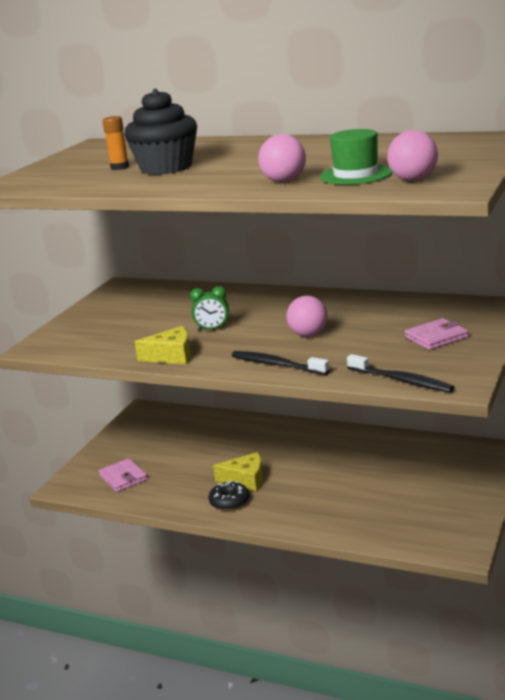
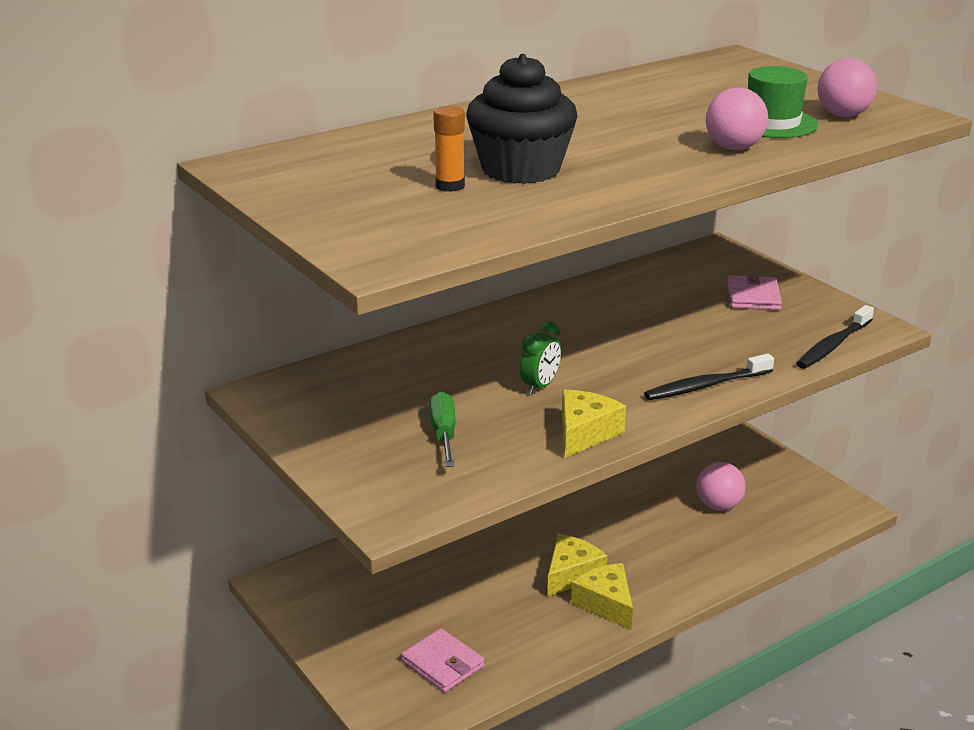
camera: 60 degrees left, 5 degrees up
pink wallet [99,458,148,492] -> pink wallet turned 45 degrees clockwise [401,628,484,692]
black donut [208,480,249,511] -> yellow cheese [571,563,633,630]
pink ball [286,296,328,337] -> pink ball moved to [697,462,746,511]
black toothbrush [347,354,454,392] -> black toothbrush turned 150 degrees clockwise [796,305,874,369]
none -> green screwdriver [429,391,455,467]

